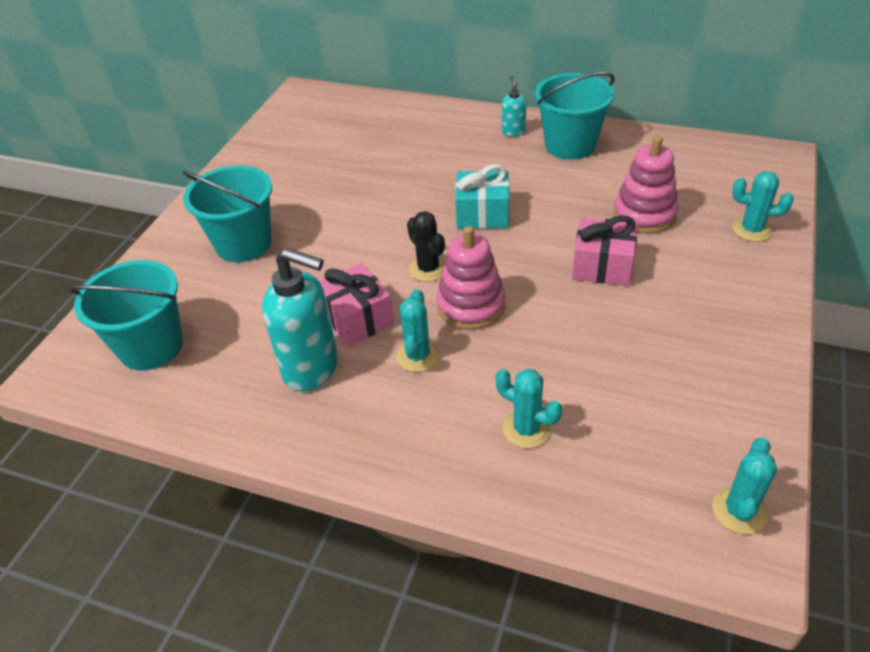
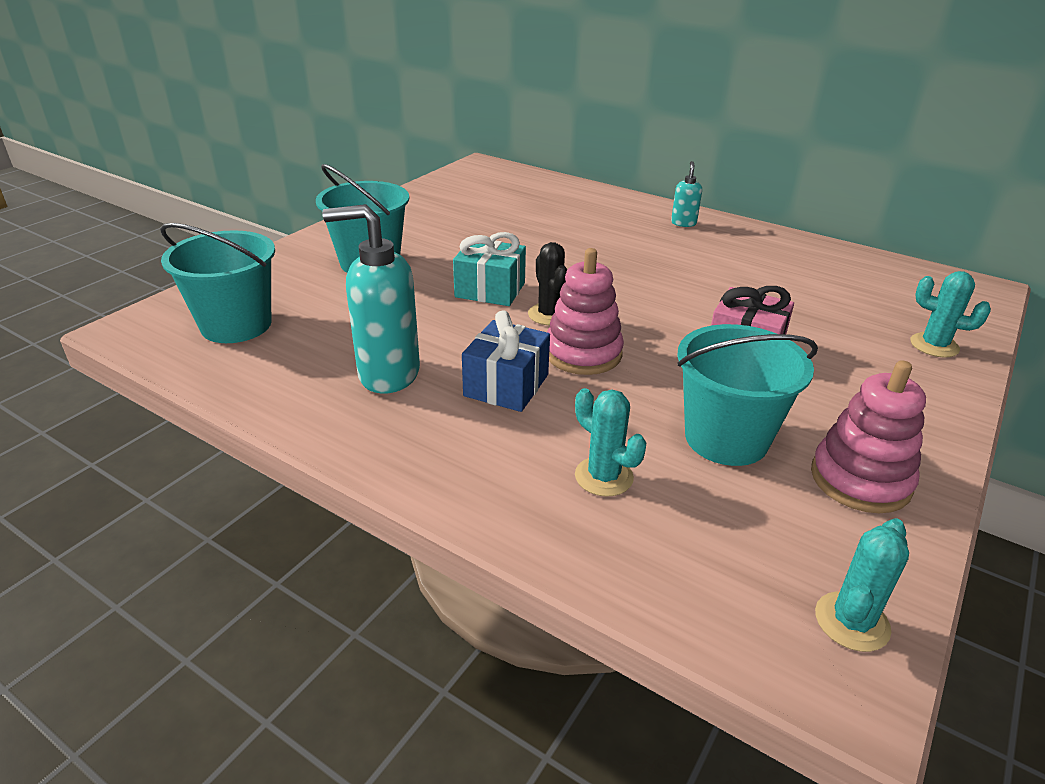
camera: 10 degrees right, 10 degrees down
turquoise soap dispenser [262,248,338,392] -> turquoise soap dispenser turned 150 degrees clockwise [322,204,420,394]
pink gift [319,263,394,346] -> none
turquoise cactus [396,289,440,372] -> blue gift [462,310,550,412]
turquoise gift [455,164,509,229] -> turquoise gift moved to [453,232,526,306]
turquoise bucket [535,72,615,160] -> turquoise bucket moved to [677,324,818,466]
pink stacking toy [614,136,678,234] -> pink stacking toy moved to [811,360,926,513]

